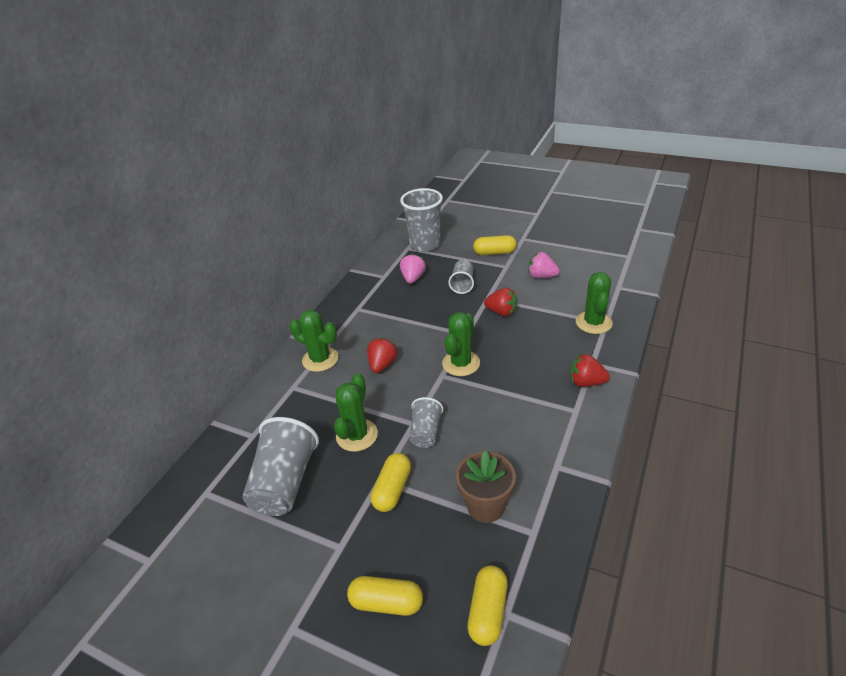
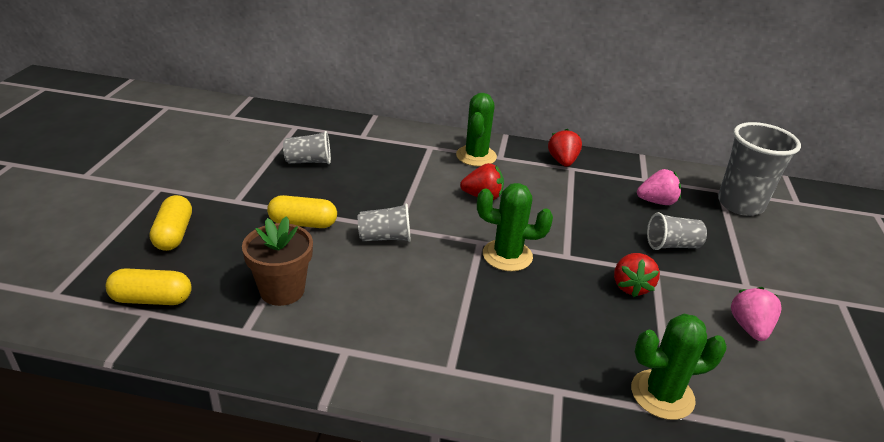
camera: 70 degrees right, 5 degrees down
grey cup [242,417,319,516] -> grey cup [283,131,331,164], size x0.56
green cactus [334,373,378,452] -> none
yellow capsule [473,235,517,255] -> none
red strawberry [570,354,610,387] -> red strawberry moved to [548,129,582,167]

